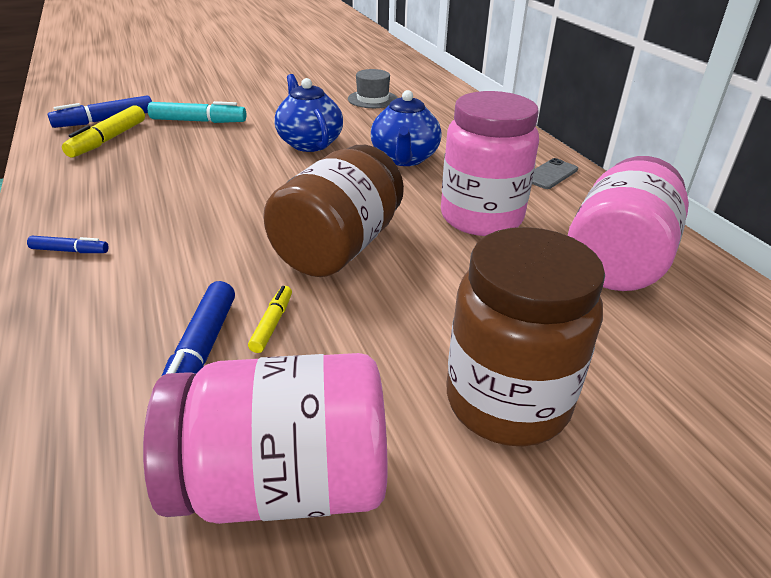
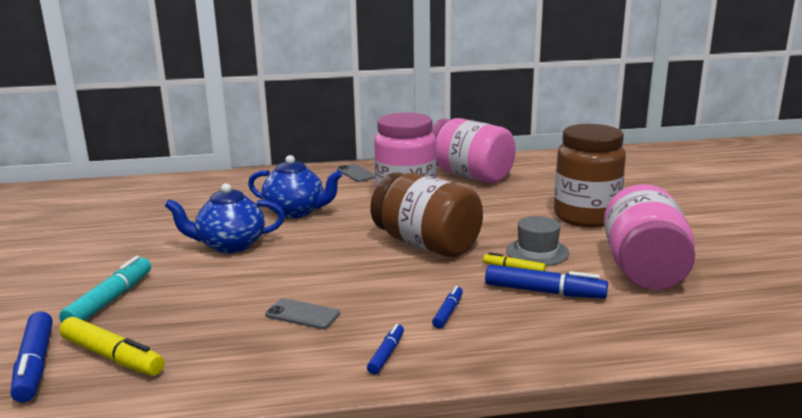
camera: 75 degrees left, 15 degrees down
grey hat [348,69,398,108] -> grey hat moved to [506,216,569,266]
none -> grey phone [265,298,340,329]
none -> blue marker [432,286,463,329]

